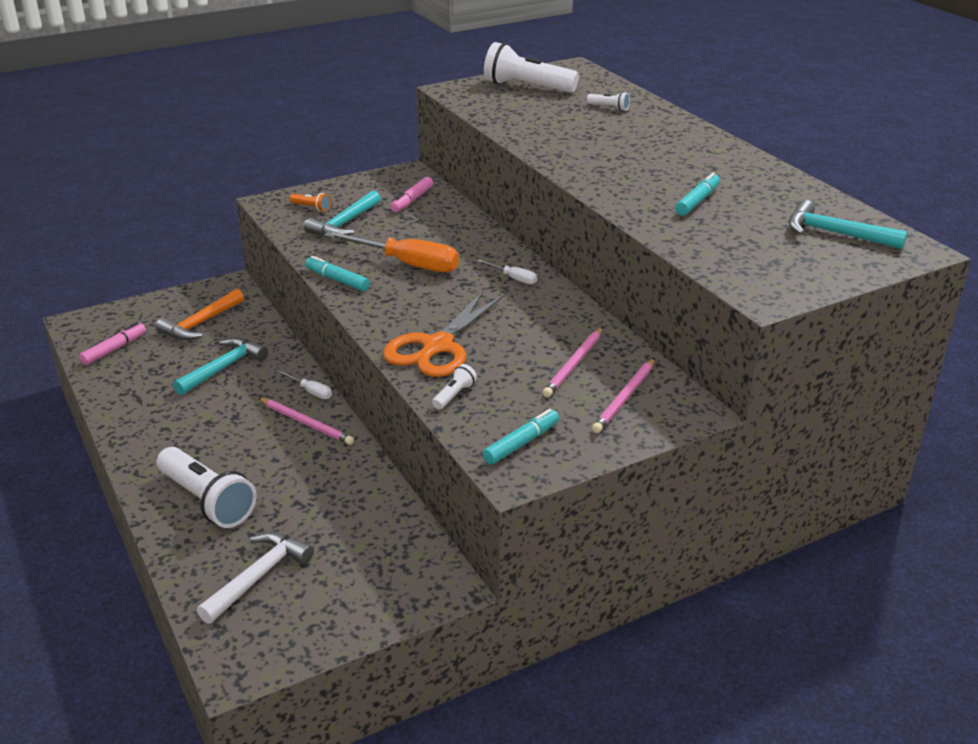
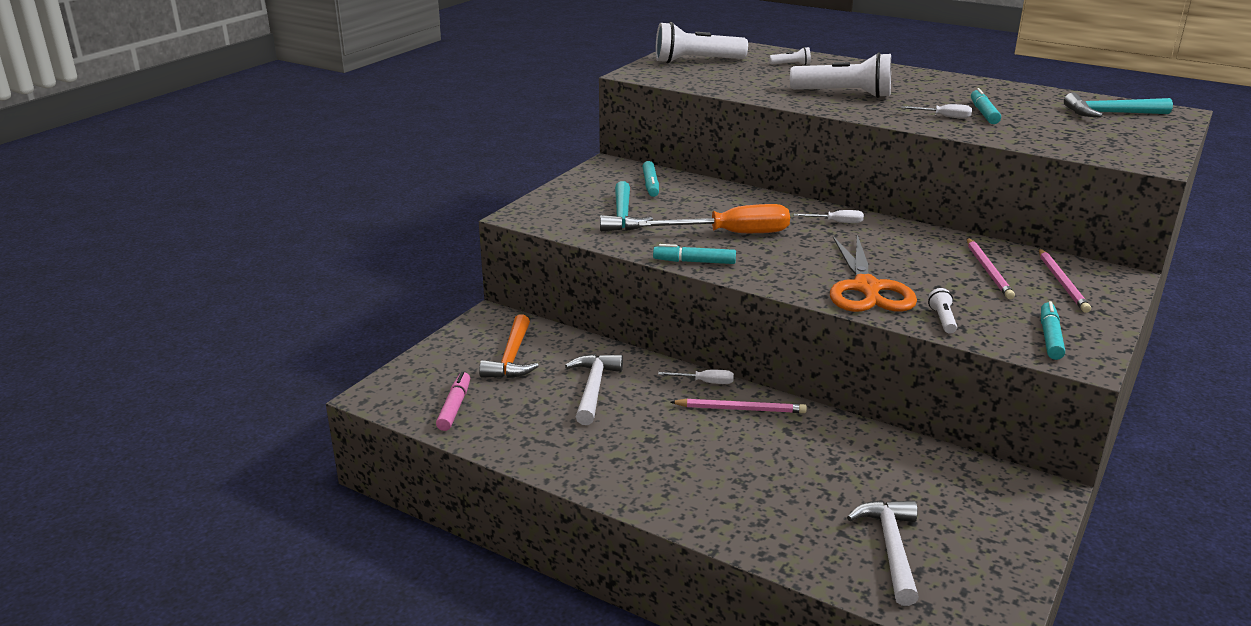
camera: 30 degrees left, 5 degrees down
white flashlight [157,447,257,528] -> white flashlight moved to [790,52,891,98]
turquoise hammer [173,338,268,395] -> white hammer [565,354,623,425]
orange flashlight [290,193,331,212] -> none
pink marker [390,177,433,212] -> turquoise marker [642,161,659,197]
none -> white screwdriver [901,104,972,119]

